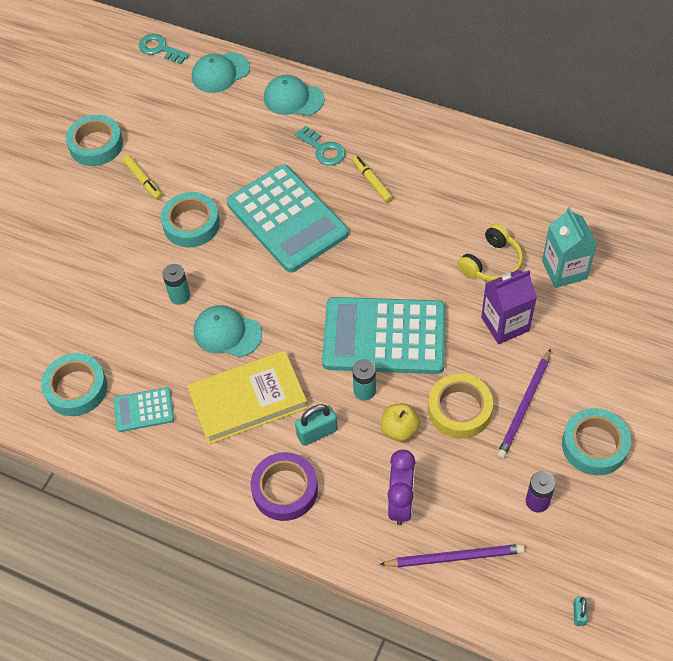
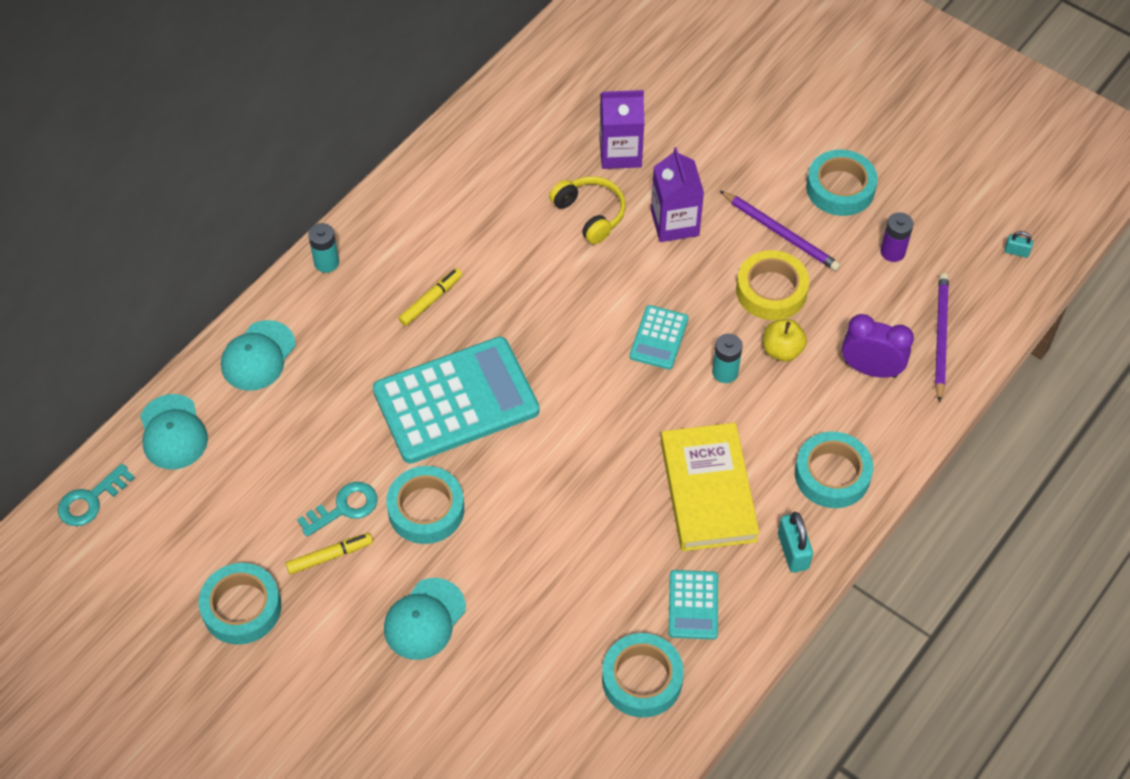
camera: 80 degrees left, 0 degrees up
turquoise battery [162,264,190,305] -> turquoise battery moved to [308,223,339,273]
turquoise cap [194,305,262,357] -> turquoise cap moved to [384,578,466,660]
purple tape [251,452,318,521] -> turquoise tape [795,432,873,508]
turquoise key [295,126,345,165] -> turquoise key moved to [297,482,377,537]
turquoise padlock [295,404,338,446] -> turquoise padlock moved to [778,512,813,573]
turquoise calculator [322,297,446,374] -> turquoise calculator [629,305,689,370], size x0.46
yellow marker [352,155,393,203] -> yellow marker turned 150 degrees clockwise [398,268,462,326]
turquoise carton [542,207,597,288] -> purple carton [599,90,644,169]

